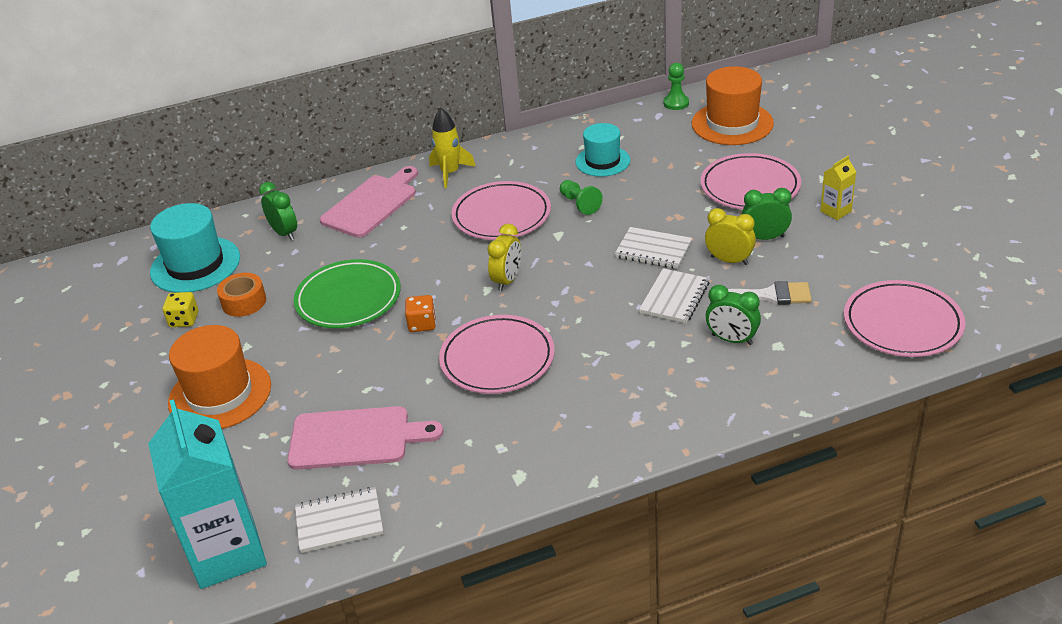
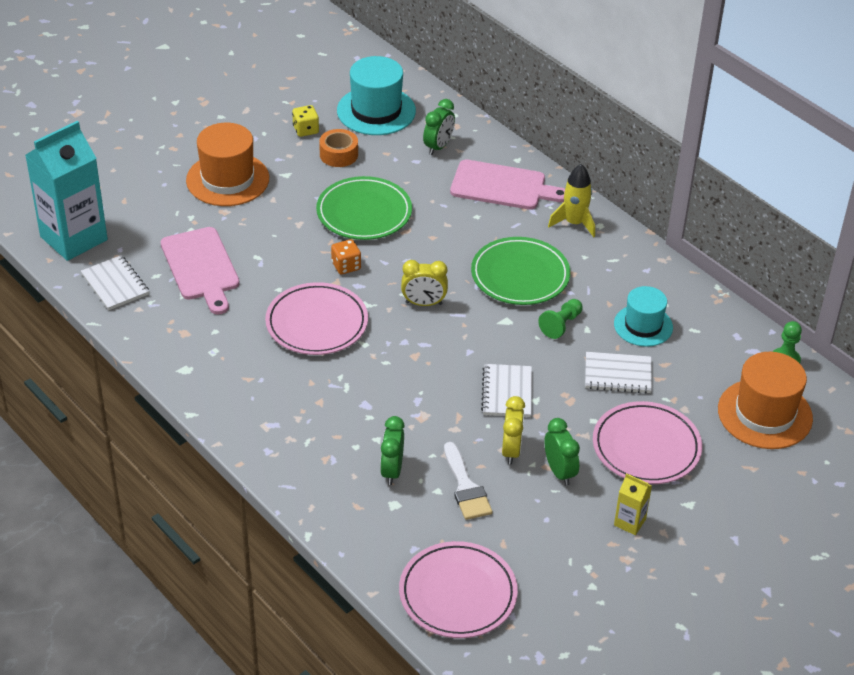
camera: 65 degrees right, 5 degrees up
pink plate [452,181,551,240] -> green plate [471,237,570,305]
white notebook [639,268,710,323] -> white notebook moved to [585,352,652,394]

